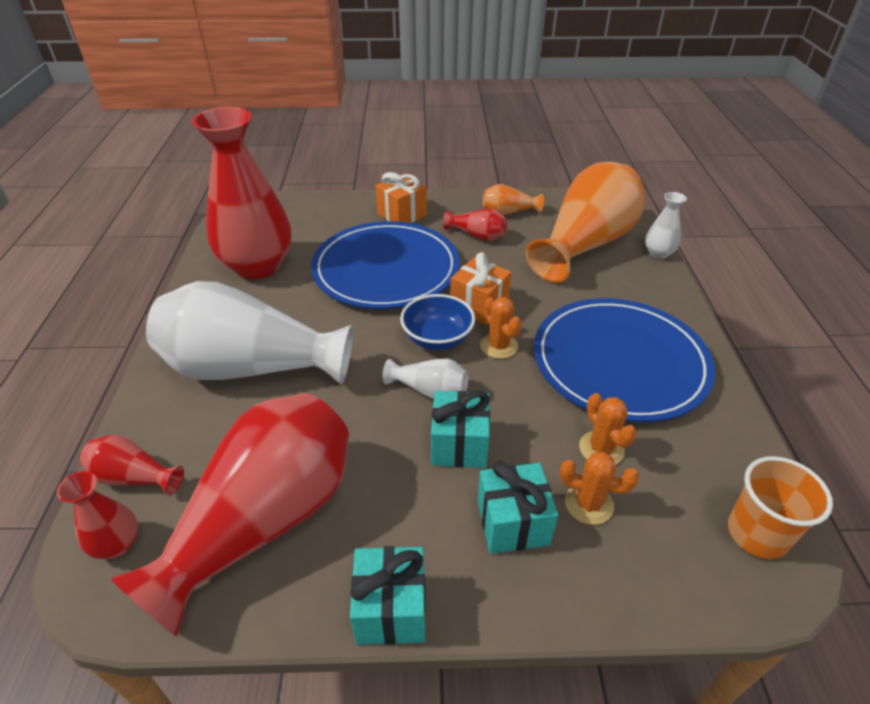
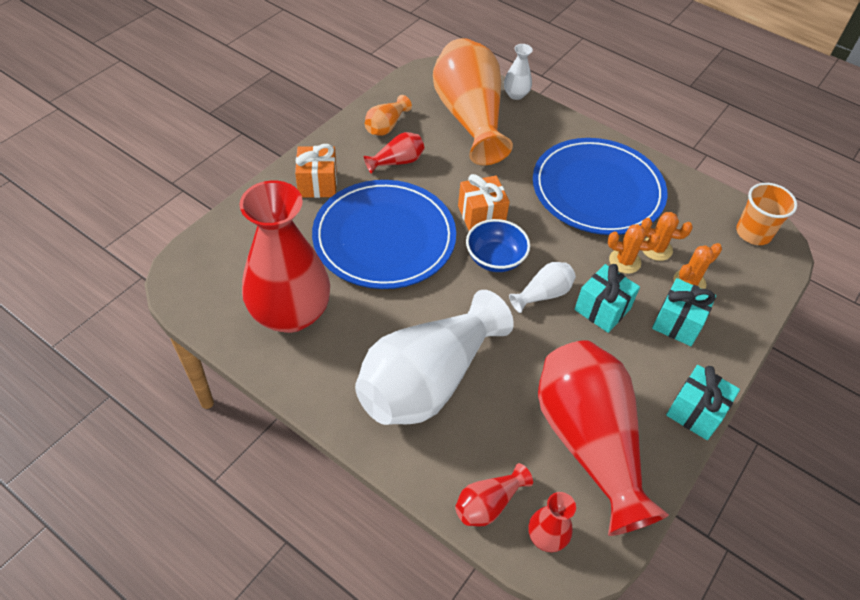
camera: 55 degrees left, 10 degrees up
orange cactus [480,297,522,359] -> orange cactus moved to [608,224,660,274]

